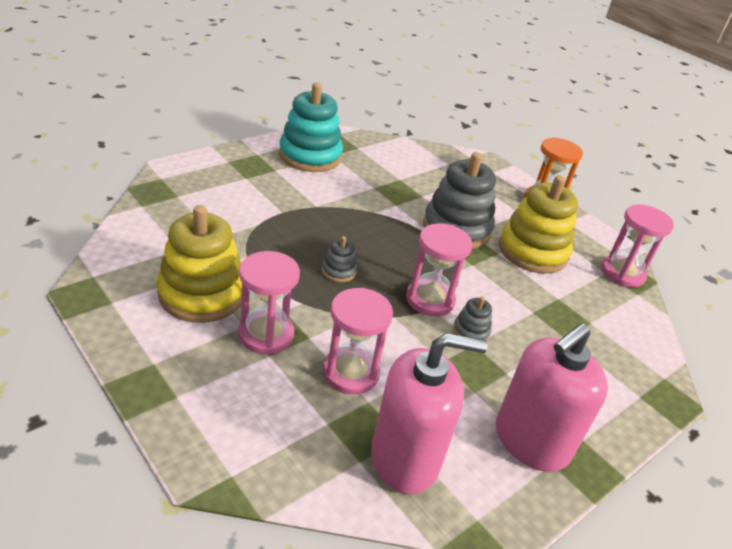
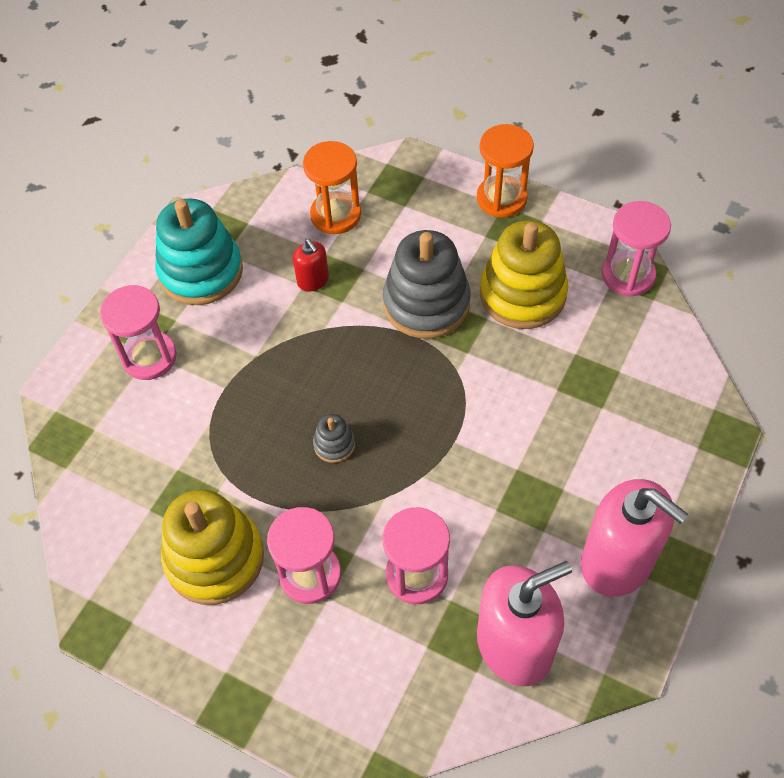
camera: 15 degrees left, 20 degrees up
pink hourglass [406,223,473,316] -> pink hourglass moved to [100,285,177,380]
grey stacking toy [453,296,492,341] -> none
pink soap dispenser [496,323,608,472] -> pink soap dispenser turned 75 degrees counterclockwise [581,479,688,596]
none -> red soap dispenser [293,239,329,292]
none -> orange hourglass [303,141,361,234]

